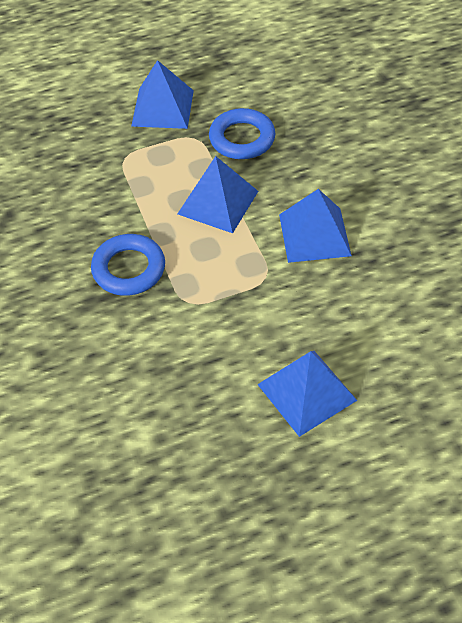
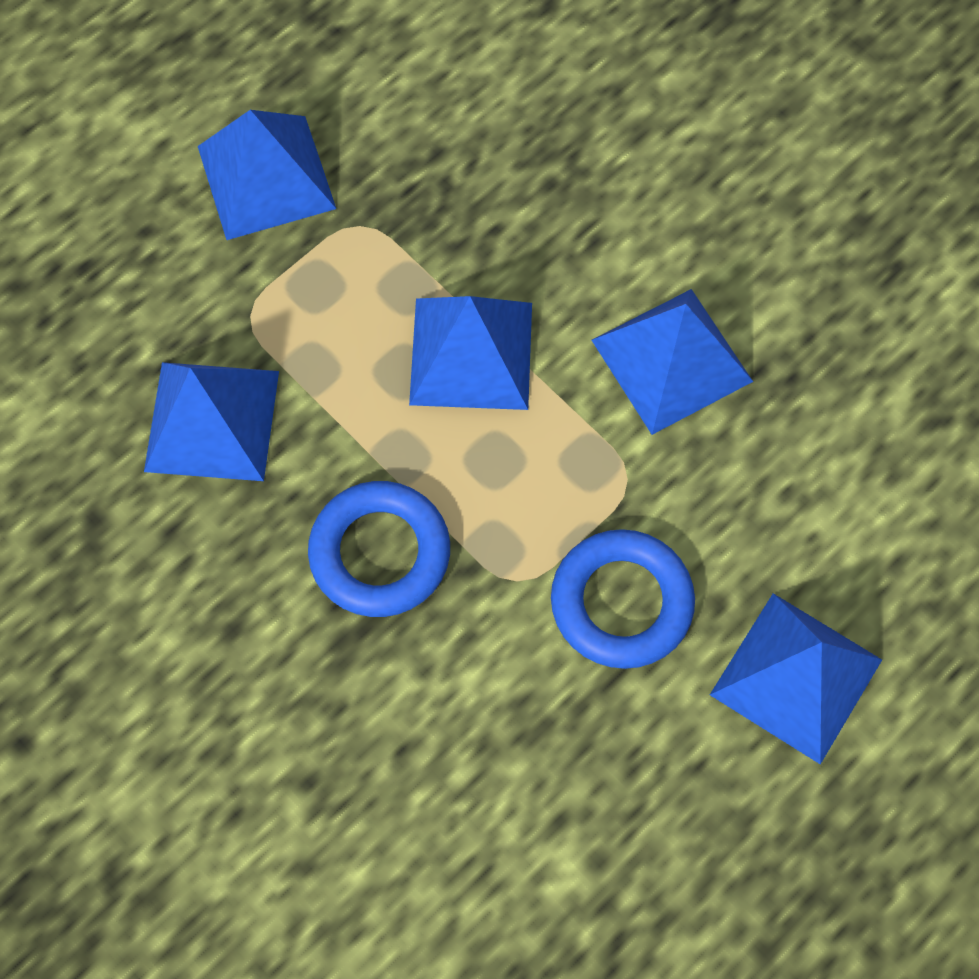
camera: 25 degrees left, 15 degrees up
blue ring [209,108,275,159] -> blue ring moved to [551,529,695,669]
none -> blue pyramid [144,362,279,481]

